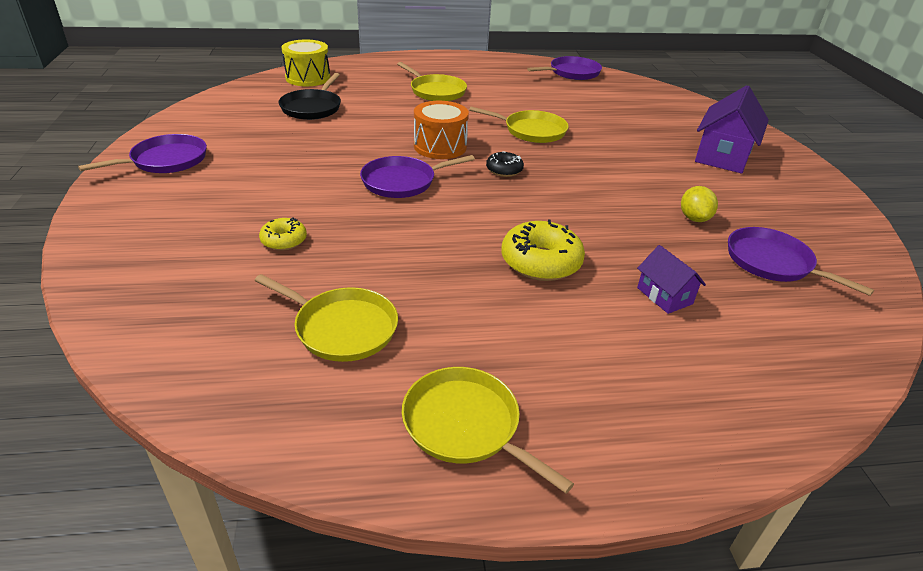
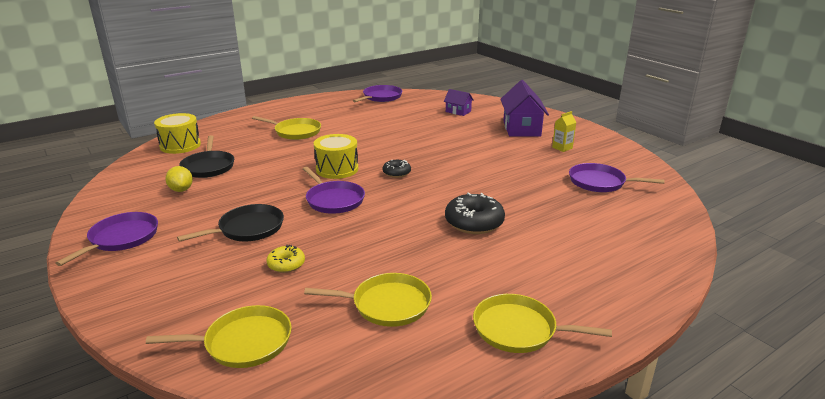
camera: 25 degrees left, 10 degrees down
purple pan [360,155,475,198] -> purple pan turned 75 degrees counterclockwise [303,167,365,214]
orange drum [414,101,469,159] -> yellow drum [314,134,358,179]
yellow pan [469,107,569,143] -> yellow pan moved to [146,305,292,368]
yellow donut [501,220,585,281] -> black donut [445,192,505,234]
purple house [637,245,706,314] -> purple house moved to [444,89,474,116]
yellow lemon [681,186,718,222] -> yellow lemon moved to [165,166,193,192]
none -> black pan [177,204,284,242]
none -> yellow carton [552,111,577,152]

